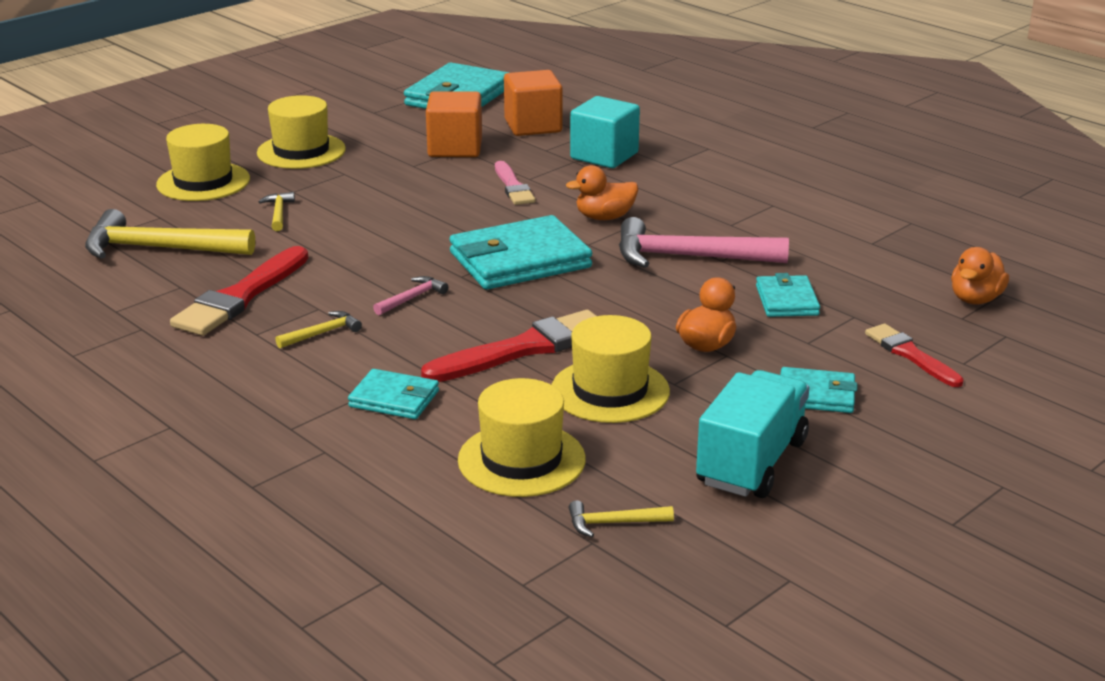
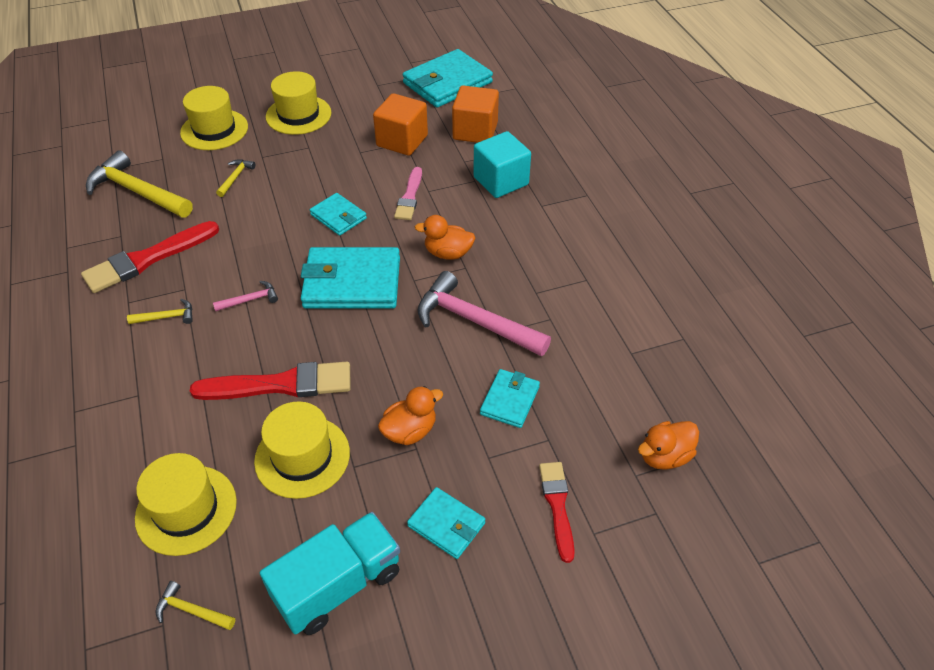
camera: 25 degrees right, 20 degrees up
turquoise wallet [348,369,439,419] -> turquoise wallet moved to [310,193,367,236]

